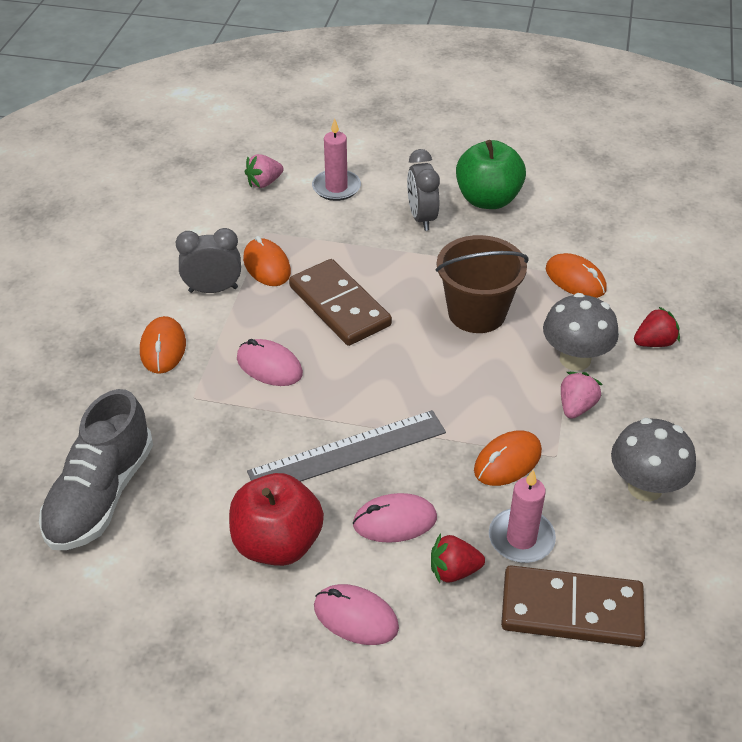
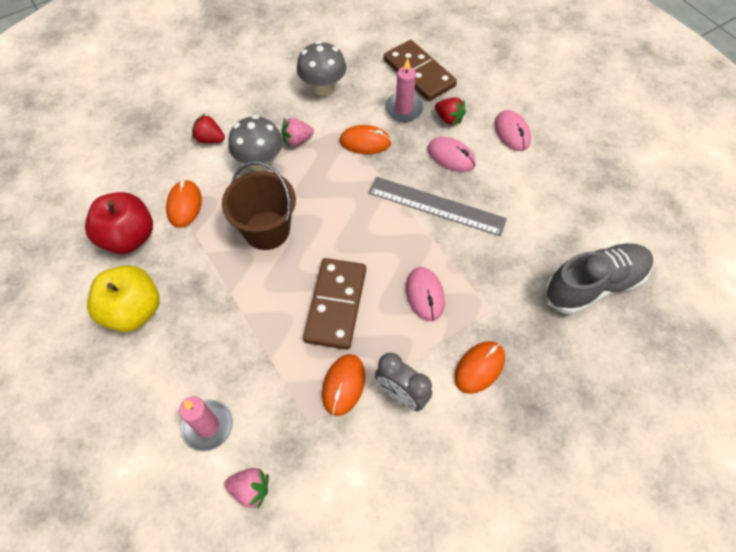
camera: 135 degrees left, 15 degrees up
red apple [229,473,324,566] -> red apple moved to [85,192,153,254]
grey clock [407,149,440,231] -> none
green apple [456,140,526,209] -> yellow apple [87,265,160,332]

